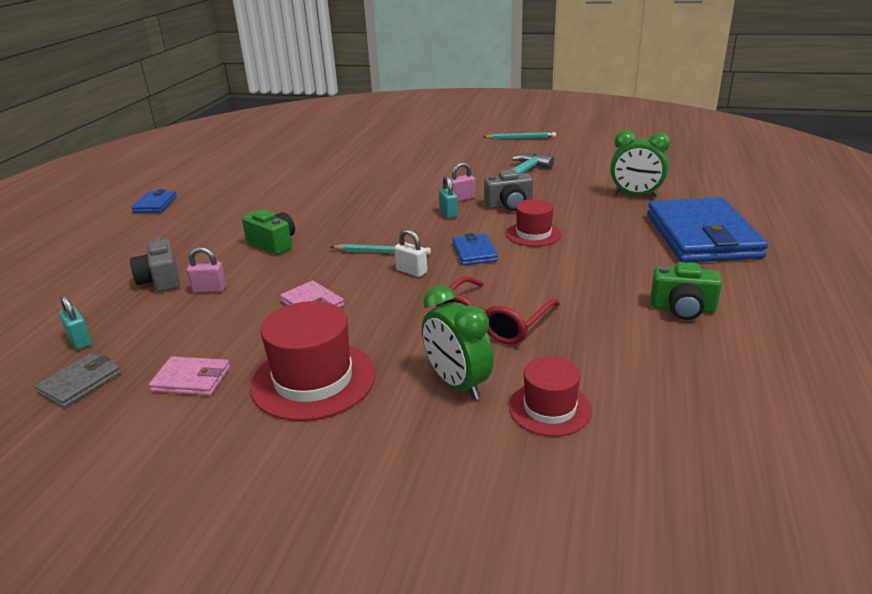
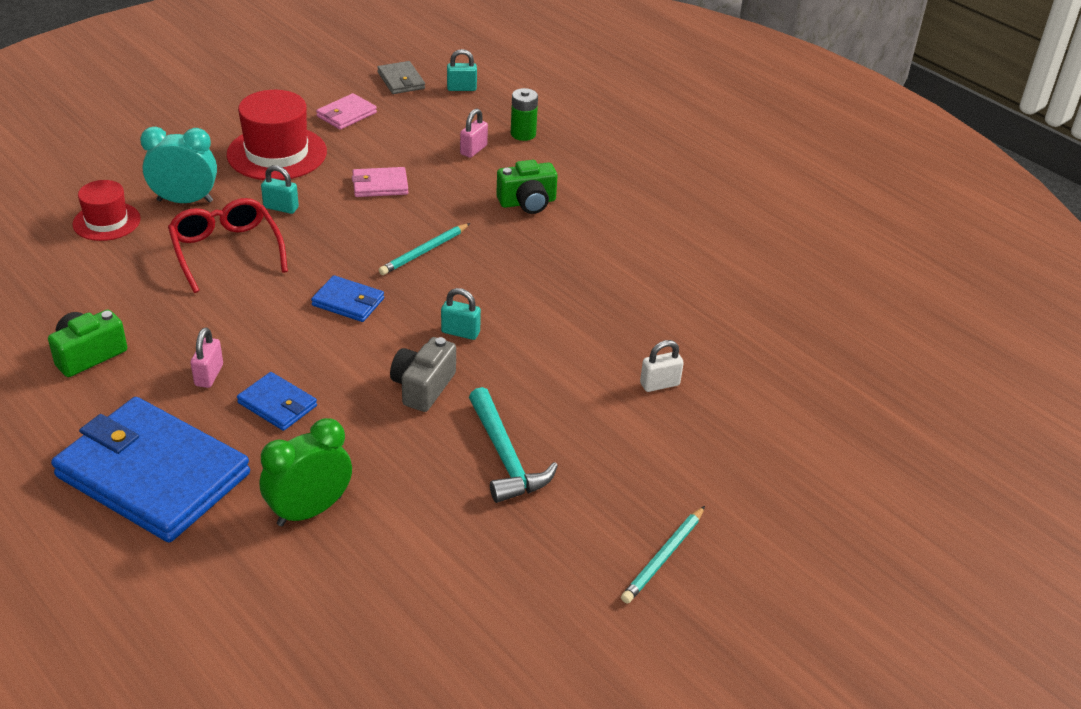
camera: 120 degrees right, 10 degrees up
grey camera [130,238,180,292] -> green battery [511,88,538,141]
blue wallet [131,189,177,213] -> blue wallet moved to [237,372,317,431]
white padlock [394,229,427,277] -> white padlock moved to [640,340,684,392]
green clock [422,285,494,400] -> turquoise clock [140,127,217,203]
pink padlock [450,162,476,202] -> pink padlock moved to [190,328,223,388]
red hat [506,199,562,246] -> none
none -> turquoise padlock [261,165,299,214]

